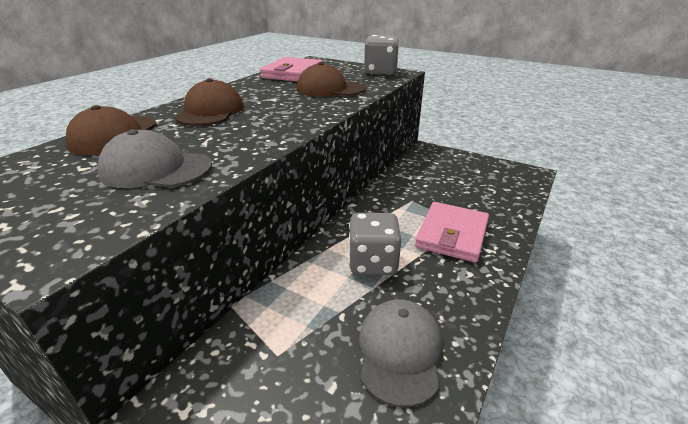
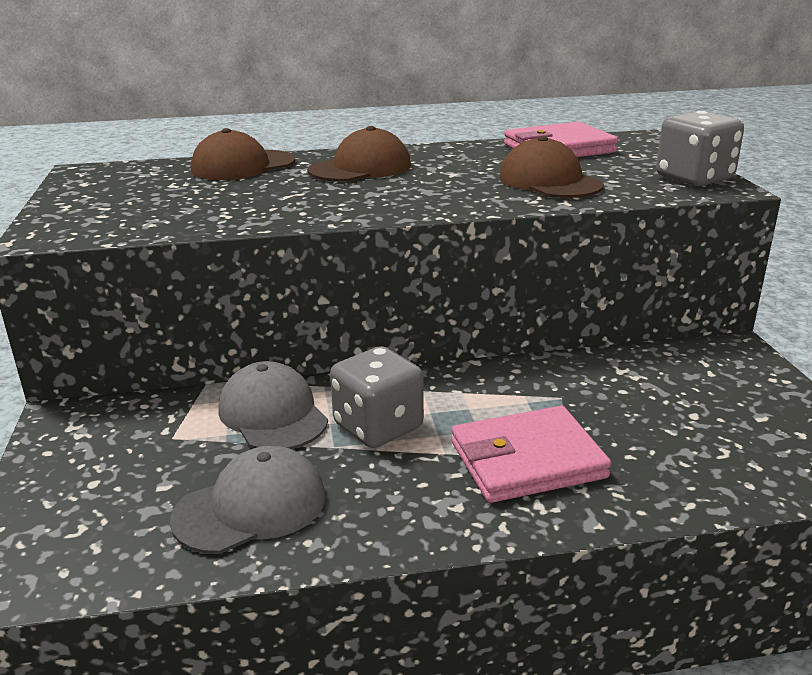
camera: 50 degrees right, 5 degrees down
grey cap [97,129,212,188] -> grey cap moved to [218,361,328,449]

